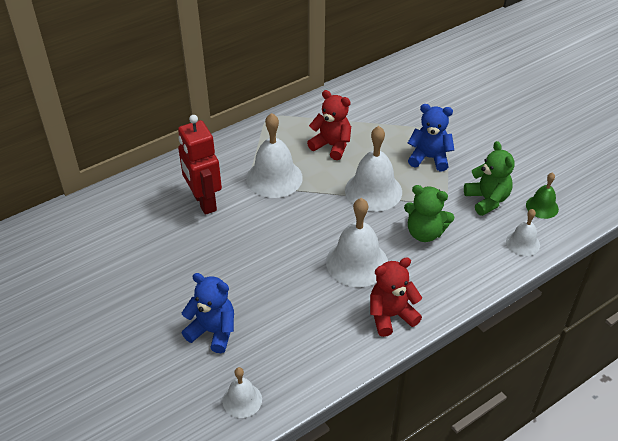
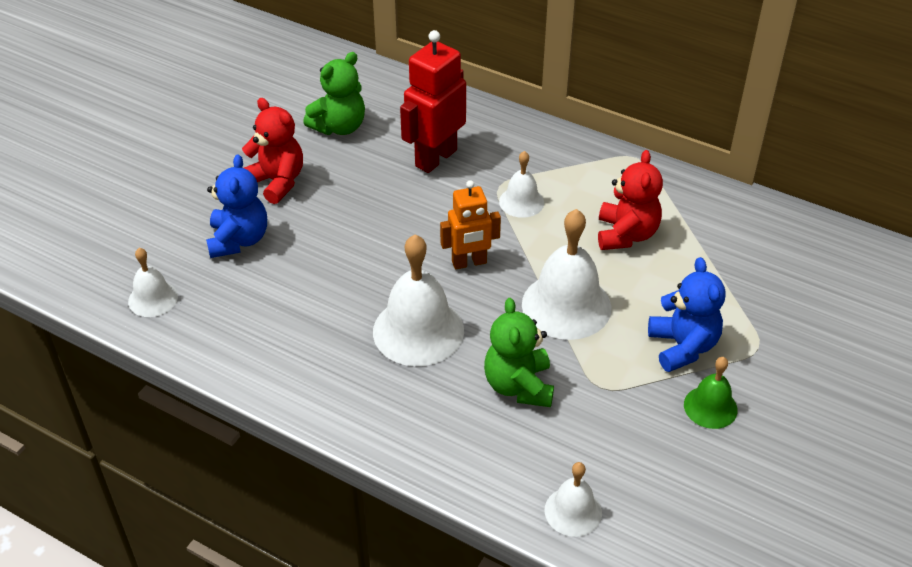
camera: 65 degrees right, 0 degrees up
white bell [246,113,303,198] -> white bell [499,151,544,218], size x0.55
red teddy bear [370,257,422,337] -> red teddy bear moved to [242,98,303,204]
green teddy bear [464,141,515,216] -> green teddy bear moved to [303,52,365,135]
green bell [526,172,559,219] -> green bell moved to [684,357,738,429]
none -> orange robot [440,180,501,269]

